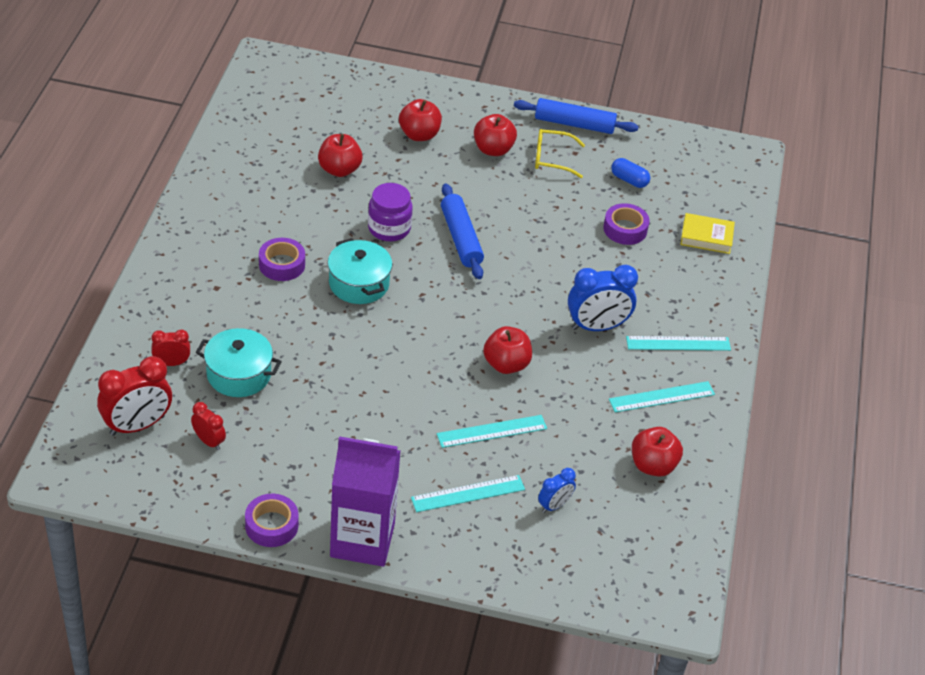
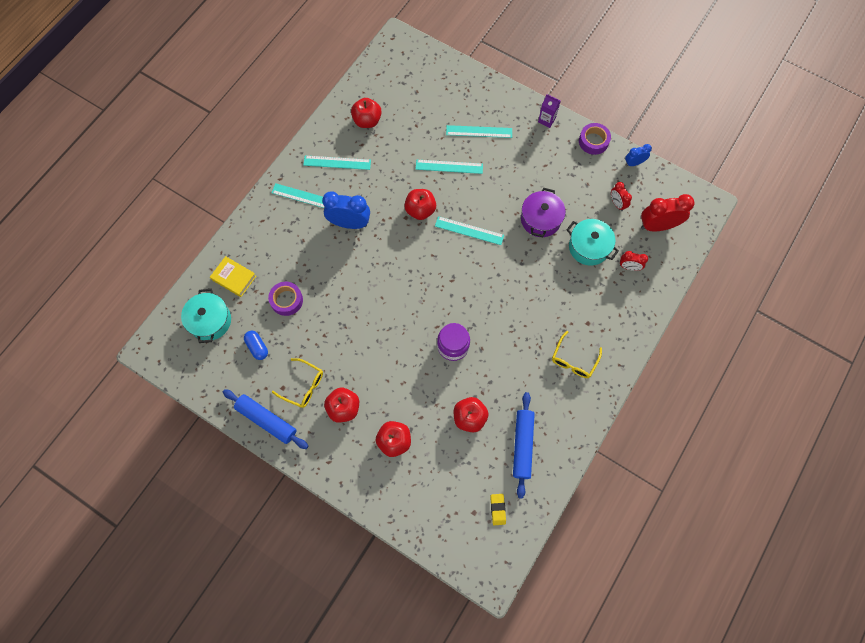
camera: 155 degrees left, 25 degrees up
purple tape [259,238,305,281] -> none
turquoise pot [328,238,392,304] -> turquoise pot moved to [181,289,231,343]
purple carton [330,436,400,567] -> purple carton [538,94,561,128], size x0.44
blue rolling pin [441,183,484,279] -> blue rolling pin moved to [513,392,535,499]
blue clock [538,468,576,513] -> blue clock moved to [625,144,652,166]
none -> turquoise ruler [435,216,504,245]
none -> yellow eraser [491,494,506,525]
none -> purple pot [521,188,566,237]
none -> yellow glasses [552,331,602,378]

